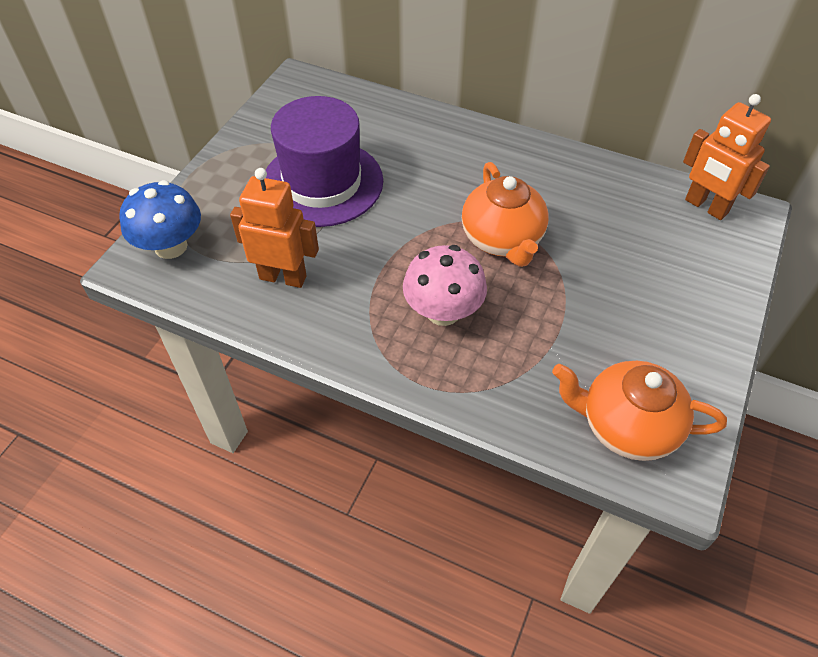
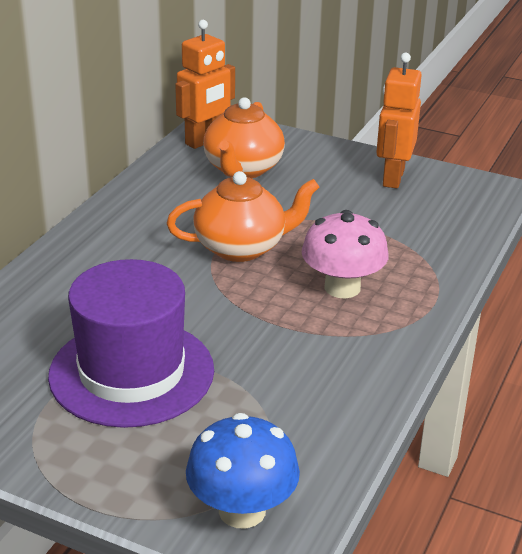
camera: 90 degrees left, 20 degrees down
orange robot [230,168,319,288] -> orange robot moved to [376,52,422,188]
orange teapot [552,361,727,461] -> orange teapot moved to [203,97,285,178]

